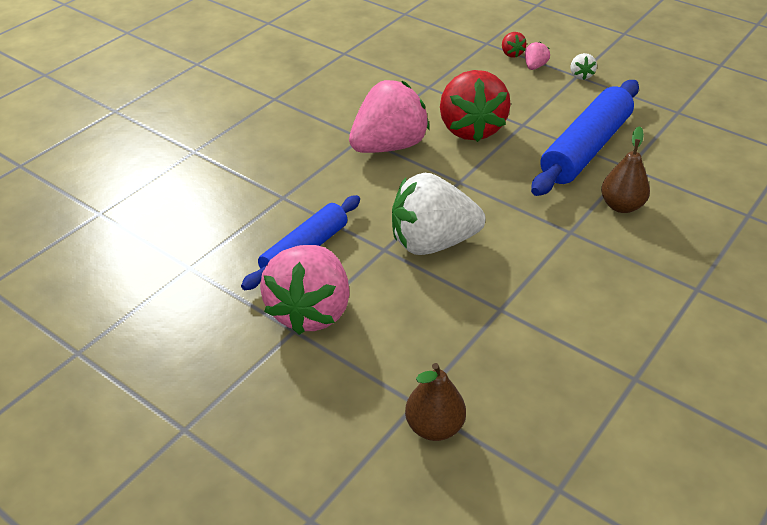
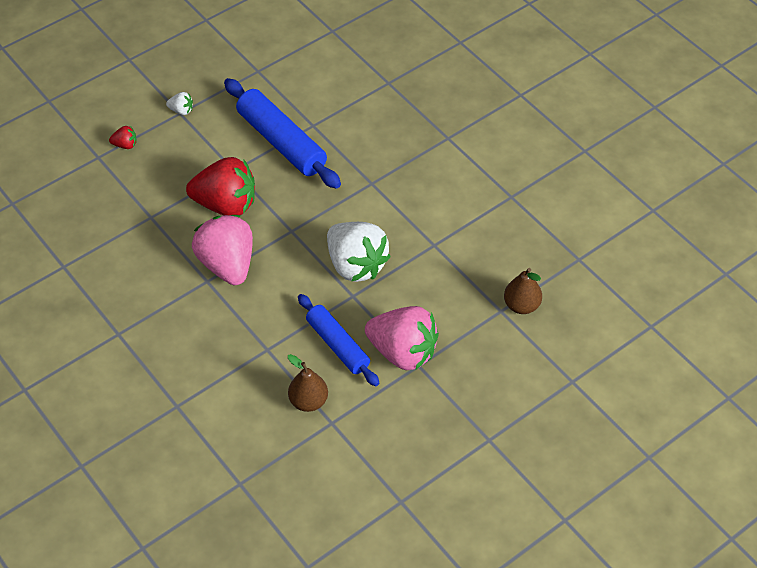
camera: 75 degrees left, 10 degrees up
white strawberry [392,173,485,255] -> white strawberry turned 45 degrees counterclockwise [327,222,391,282]
pink strawberry [525,42,550,70] -> none
brown pear [601,126,650,213] -> brown pear moved to [288,354,328,412]

